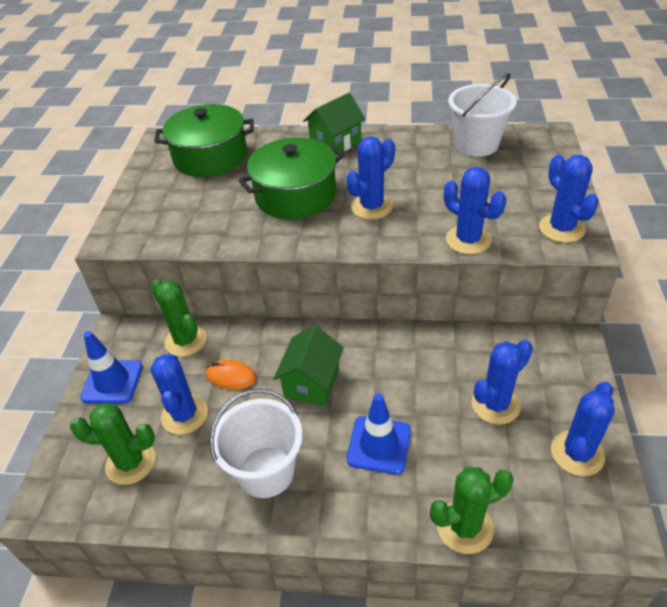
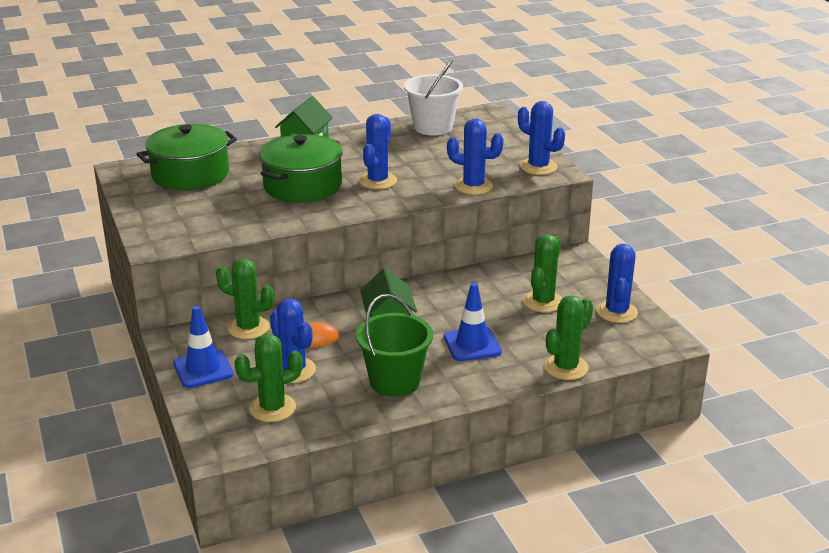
camera: 30 degrees left, 15 degrees down
white bucket [209,388,303,498] -> green bucket [356,294,433,397]
blue cactus [471,340,533,425] -> green cactus [523,234,562,312]

